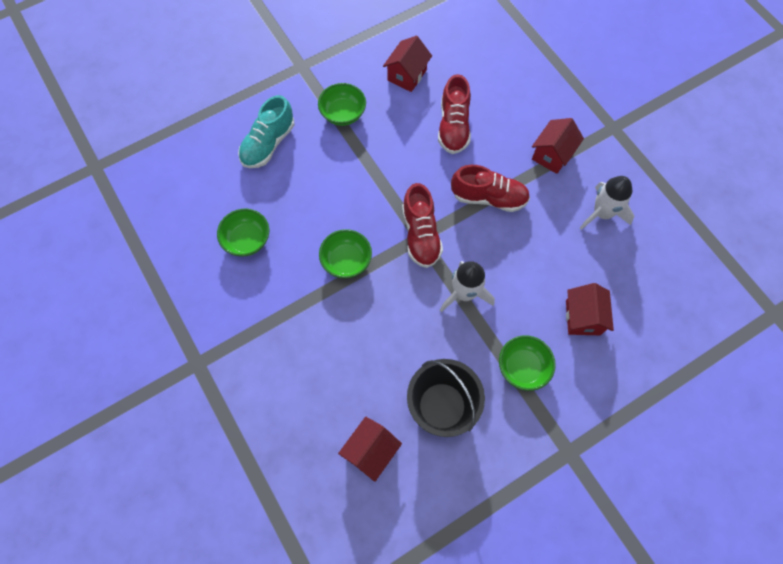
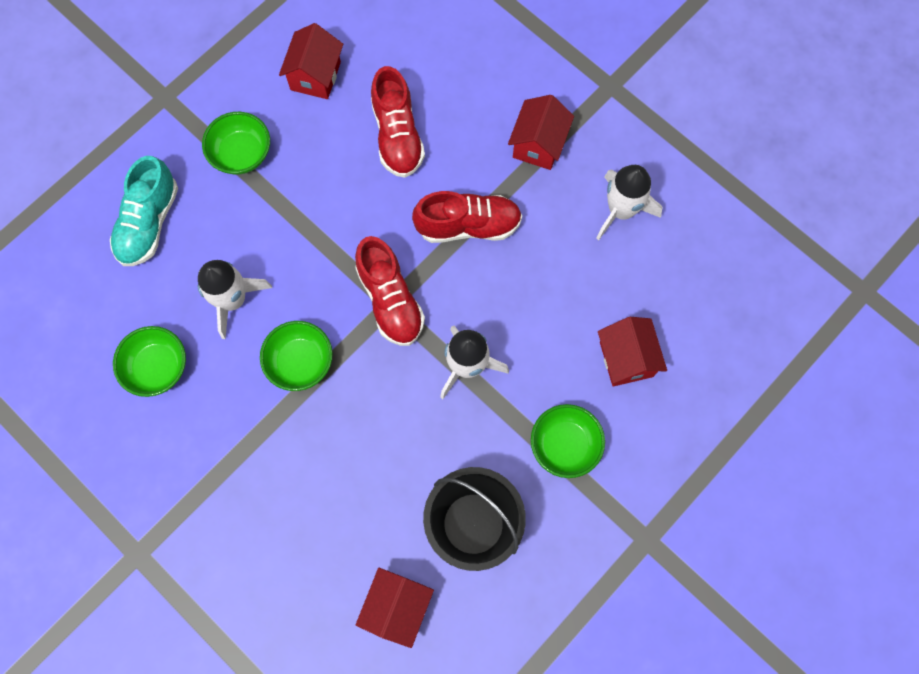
camera: 15 degrees left, 5 degrees up
none -> white rocket [198,260,272,339]

